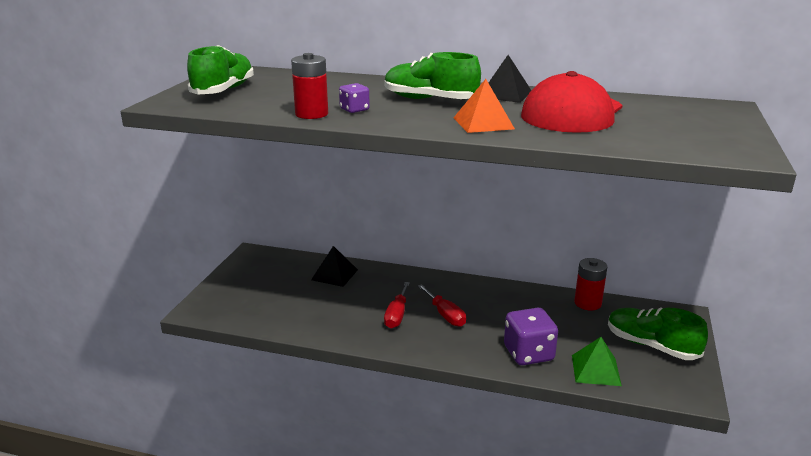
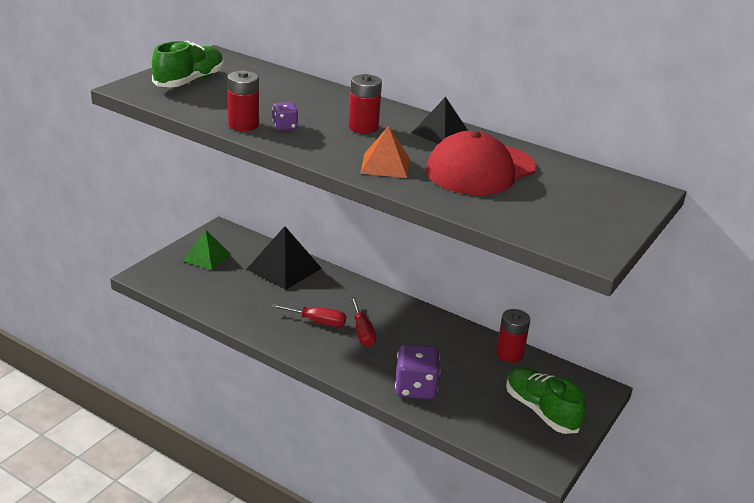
camera: 15 degrees right, 5 degrees up
black pyramid [311,246,358,287] -> black pyramid [247,226,322,290], size x1.52
red screwdriver [384,282,410,328] -> red screwdriver turned 105 degrees counterclockwise [271,304,346,327]
green shoe [385,52,481,99] -> red battery [349,74,382,134]
green pyramid [572,337,622,386] -> green pyramid moved to [183,230,231,270]

